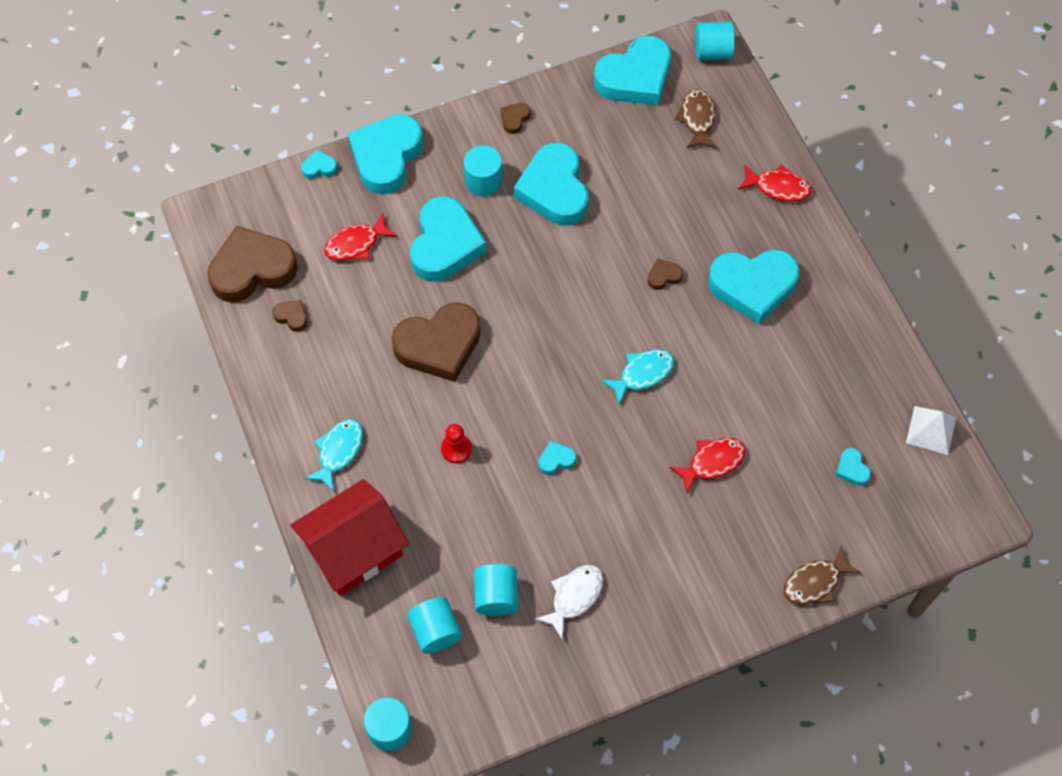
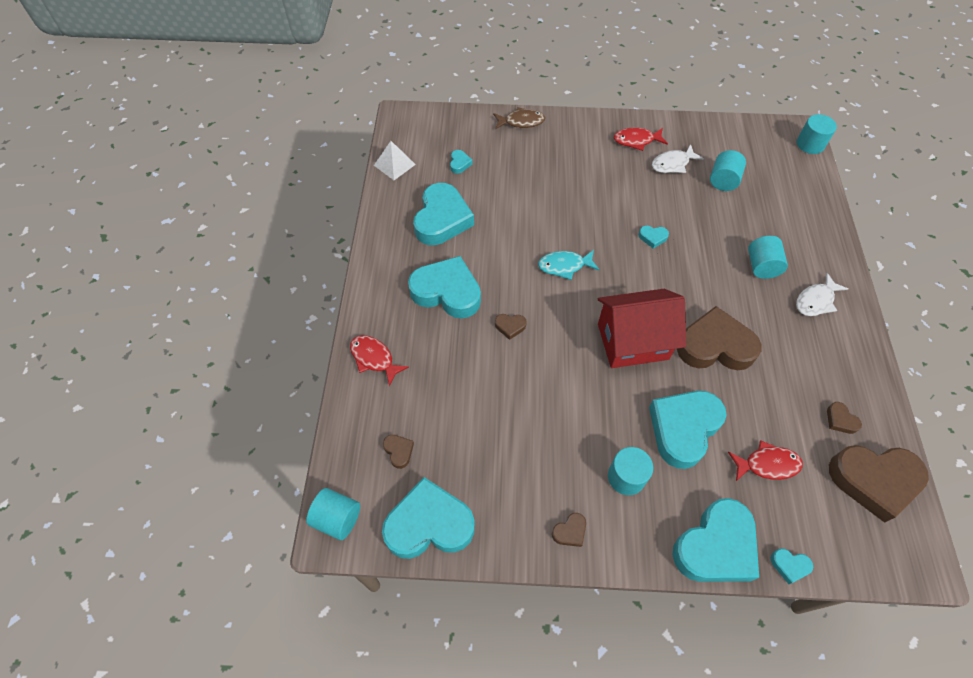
camera: 155 degrees left, 5 degrees down
red house [290,479,409,596] -> red house moved to [598,289,686,368]
turquoise fish [304,419,363,492] -> white fish [796,273,848,316]
turquoise cylinder [407,597,462,654] -> turquoise cylinder moved to [748,236,788,279]
red pawn [441,424,472,463] -> none
turquoise heart [514,143,588,226] -> turquoise heart moved to [413,183,474,245]
red fish [669,438,746,494] -> red fish moved to [614,127,668,151]
brown fish [675,89,716,149] -> brown heart [383,435,414,469]

